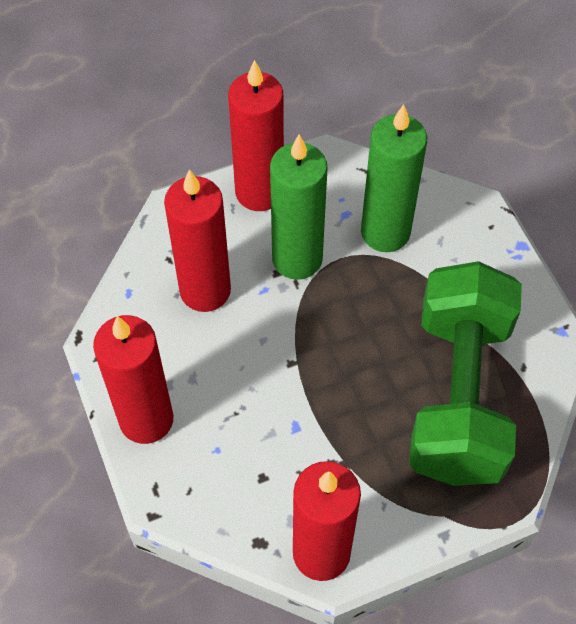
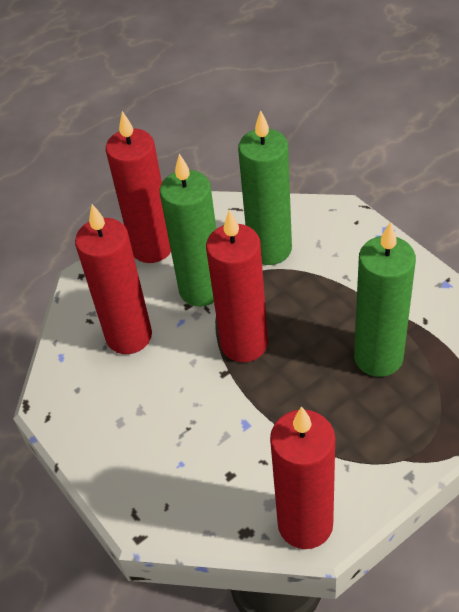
camera: 10 degrees left, 10 degrees down
red candle [93,315,173,444] -> red candle moved to [206,210,268,362]
green dumbbell [409,261,522,486] -> green candle [354,222,416,377]

